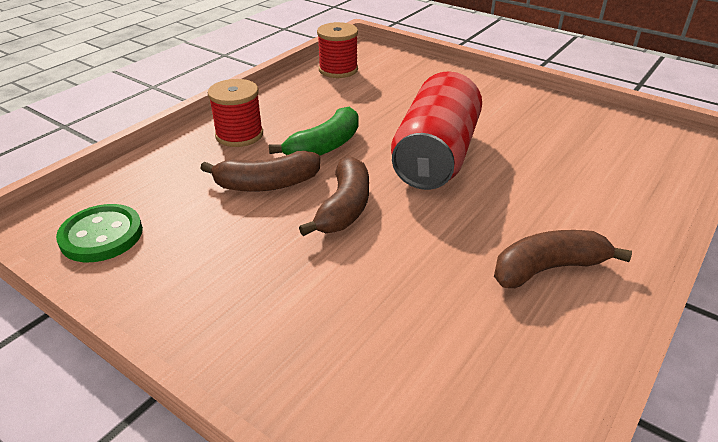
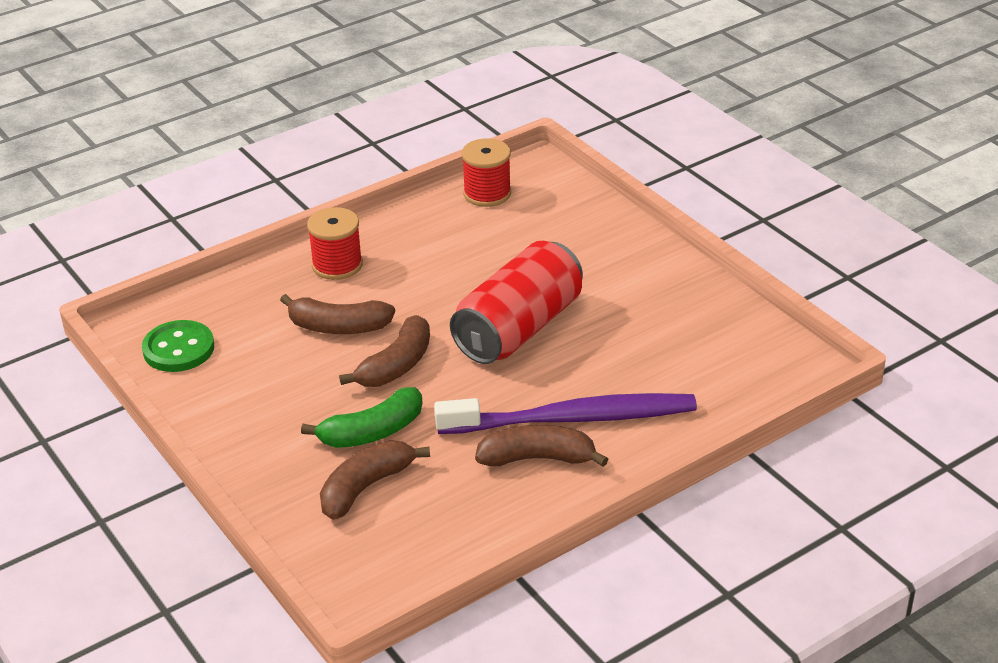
camera: 20 degrees right, 0 degrees up
green banana [269,107,359,156] -> green banana moved to [301,387,423,448]
none -> brown banana [320,440,430,520]
none -> purple toothbrush [434,393,697,434]

